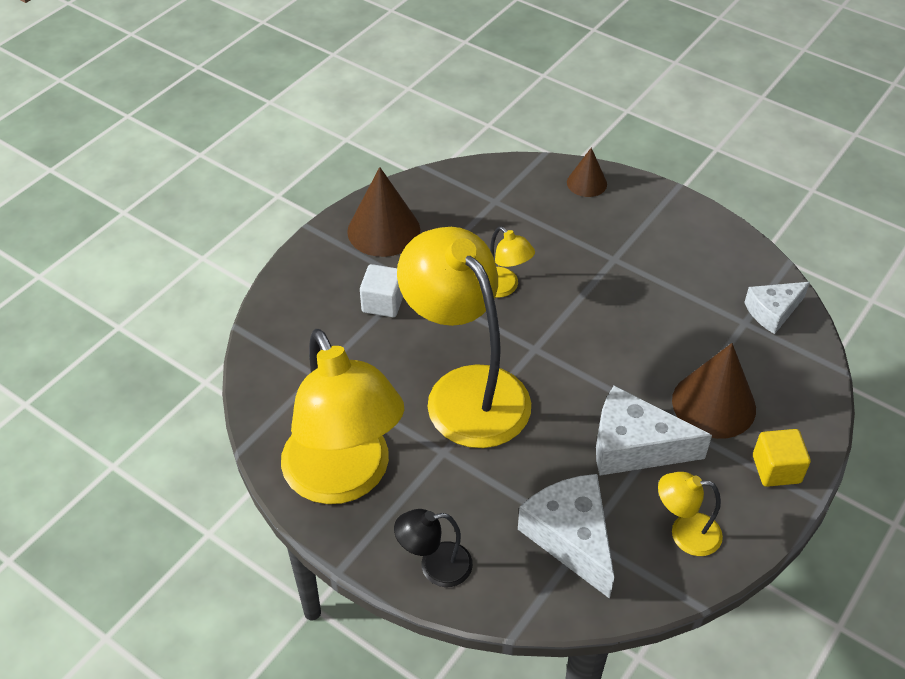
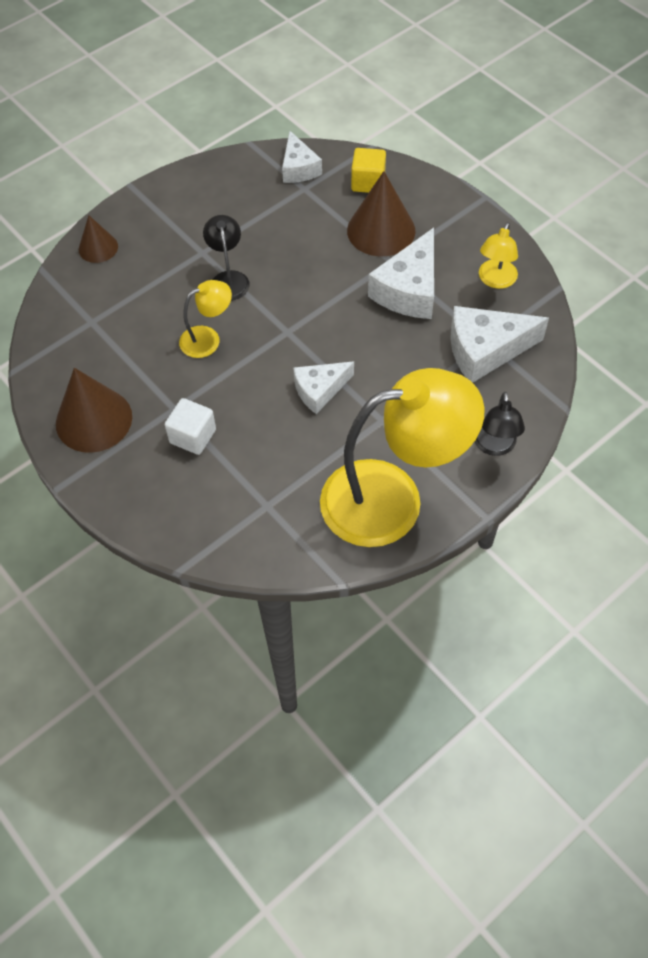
camera: 75 degrees left, 10 degrees up
yellow lamp [397,227,531,448] -> white cheese [293,361,354,414]
yellow cube [753,429,811,487] -> yellow cube moved to [351,148,386,193]
none -> black lamp [203,215,250,300]

